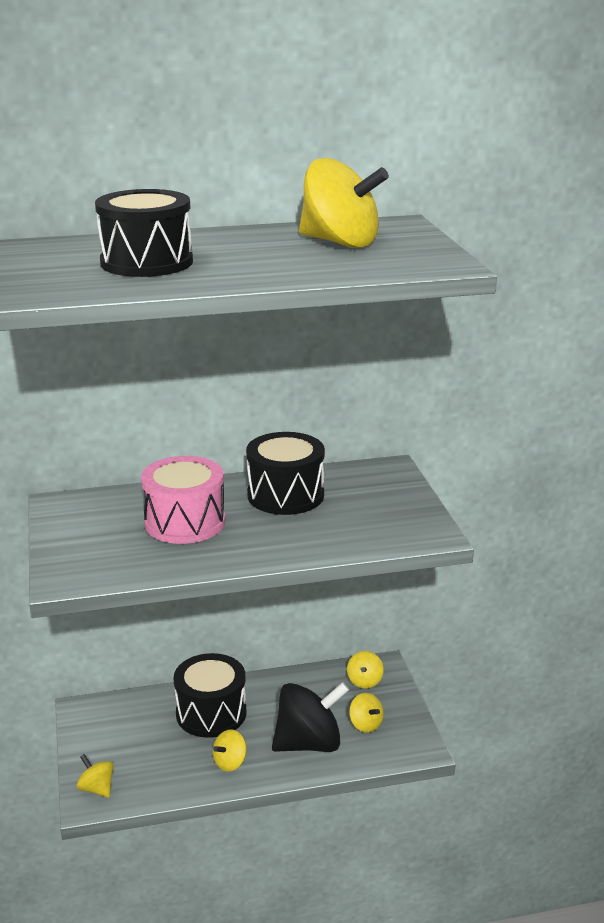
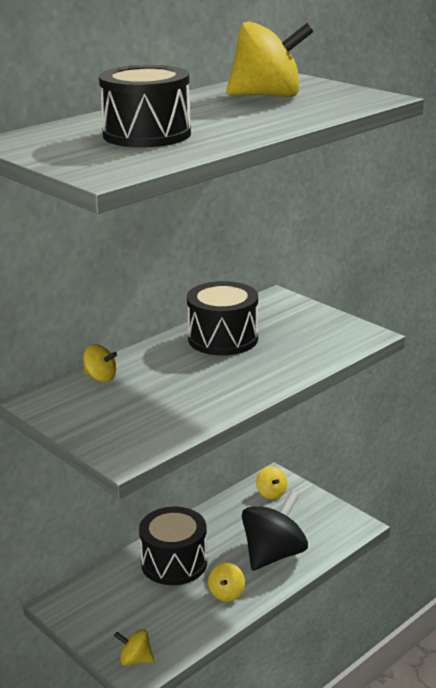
camera: 30 degrees left, 0 degrees up
pink drum [141,456,225,544] -> none
yellow spinning top [349,693,384,733] -> yellow spinning top moved to [83,344,117,382]

